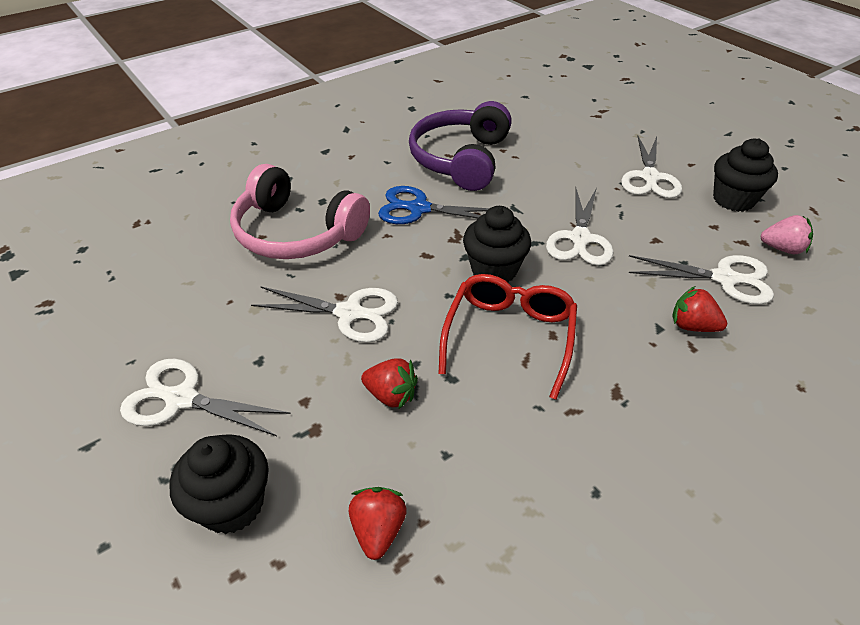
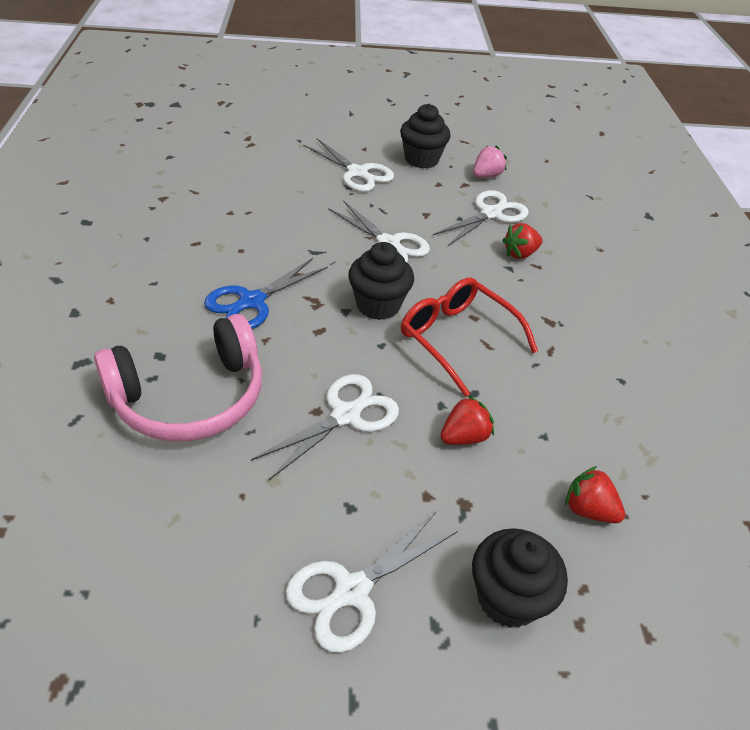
camera: 60 degrees left, 0 degrees up
purple headphones [409,101,512,191] -> none

